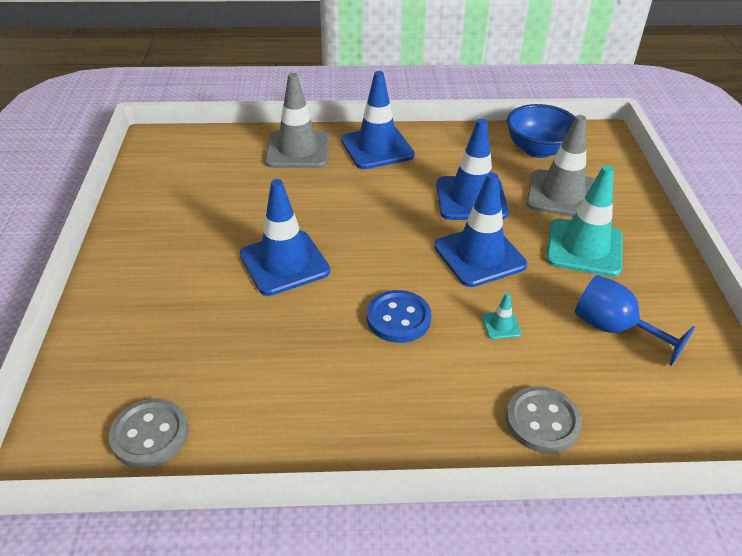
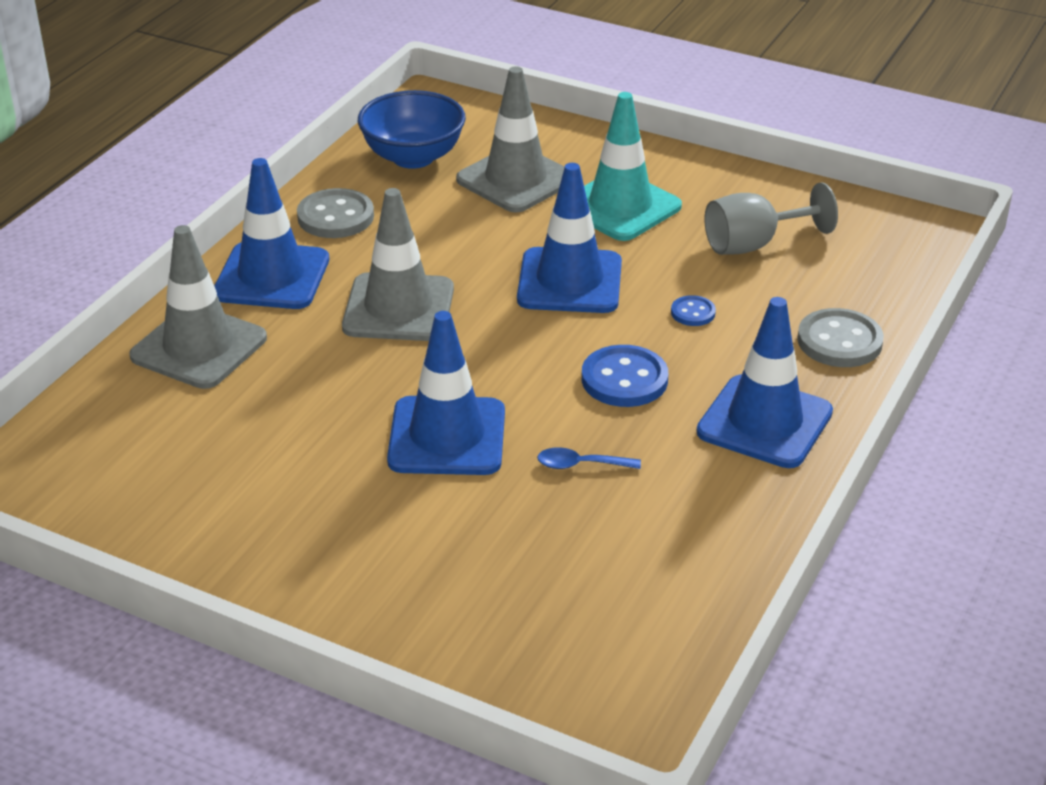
camera: 60 degrees left, 5 degrees down
grey button [109,398,188,468] -> grey button moved to [297,188,374,238]
blue traffic cone [436,119,509,220] -> blue traffic cone moved to [696,297,833,468]
turquoise traffic cone [482,292,521,339] -> blue button [671,295,716,326]
blue goblet [575,275,695,366] -> grey goblet [704,182,838,255]
none -> grey traffic cone [342,188,454,341]
none -> blue spoon [537,447,641,469]

